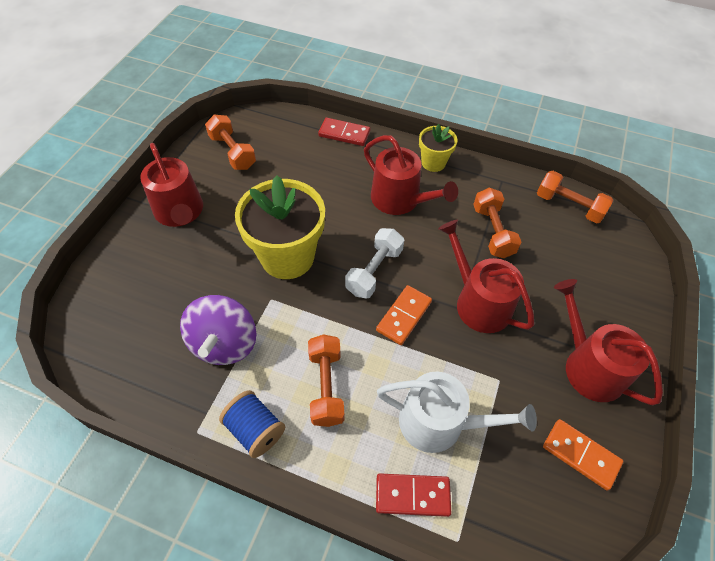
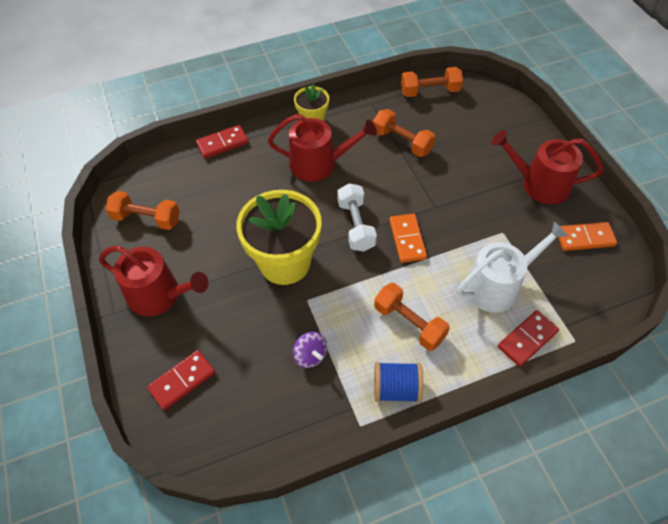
camera: 40 degrees left, 0 degrees up
purple spinning top [180,295,256,365] -> purple spinning top [293,332,327,368], size x0.53
red watering can [438,220,534,333] -> none
none -> red domino [147,350,215,410]

